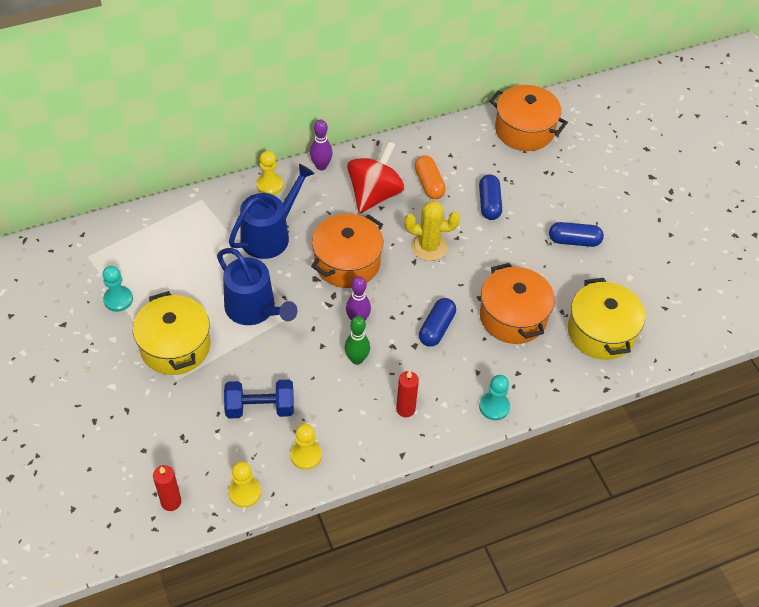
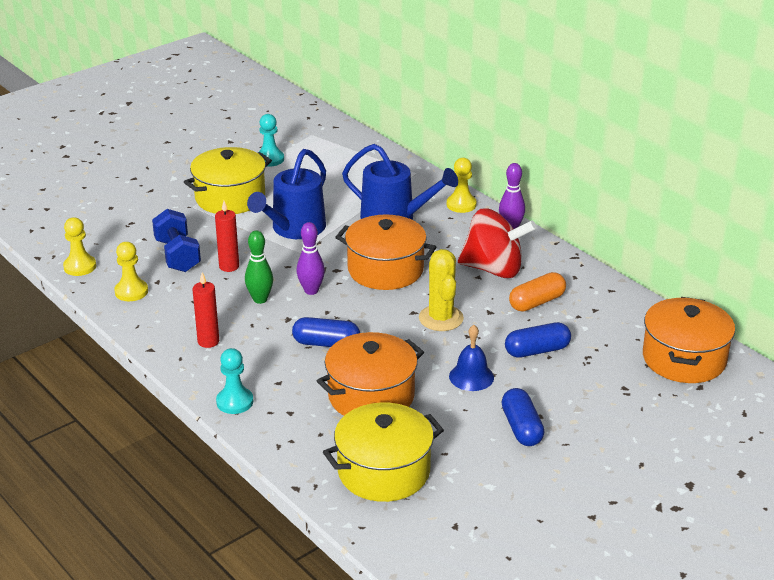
camera: 75 degrees right, 20 degrees down
red candle [153,465,181,511] -> red candle moved to [215,201,239,272]
none -> blue bell [449,325,494,391]

